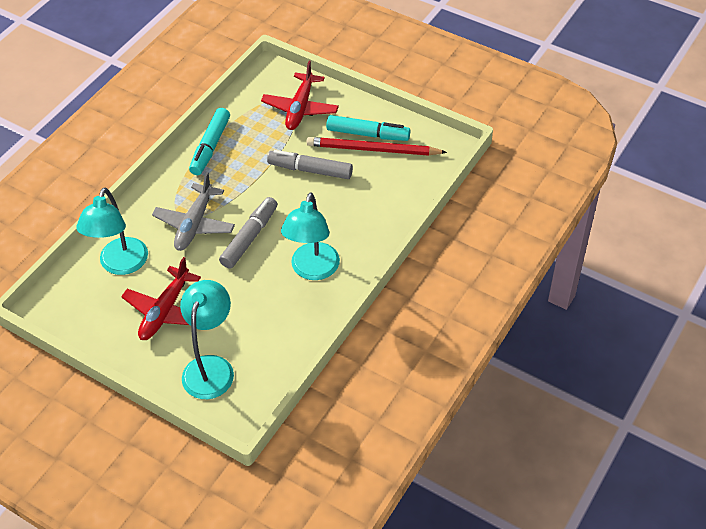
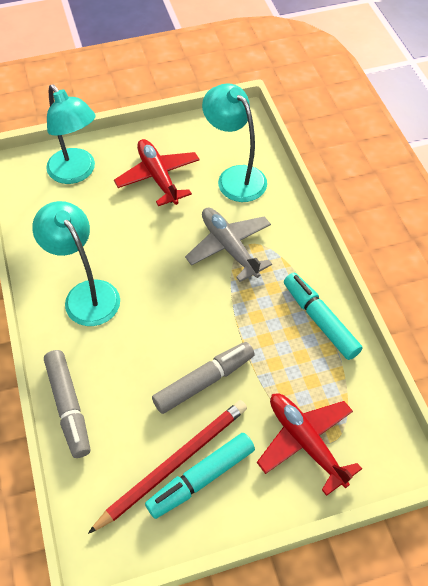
camera: 130 degrees right, 5 degrees up
grey marker [219,197,277,269] -> grey marker moved to [44,350,90,458]

